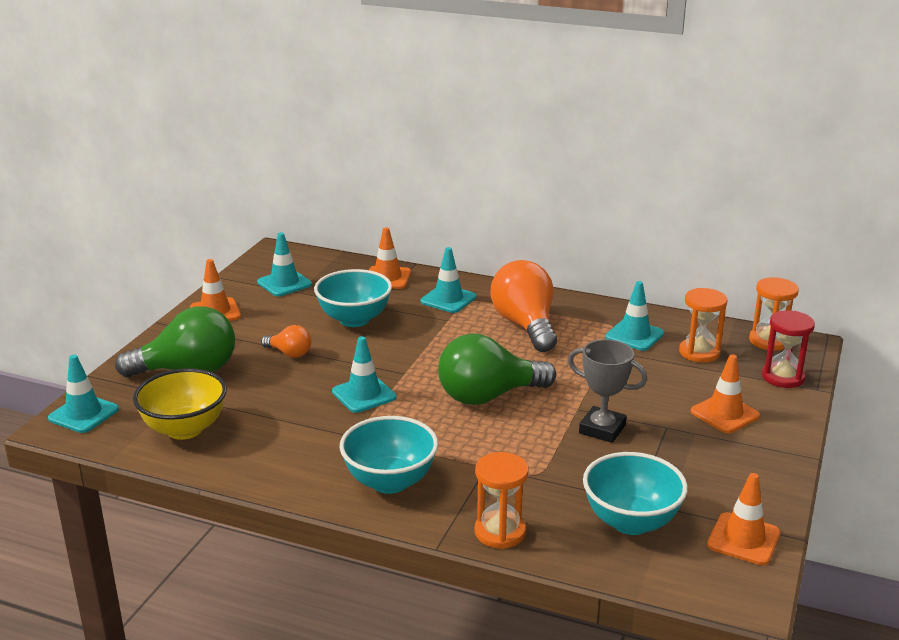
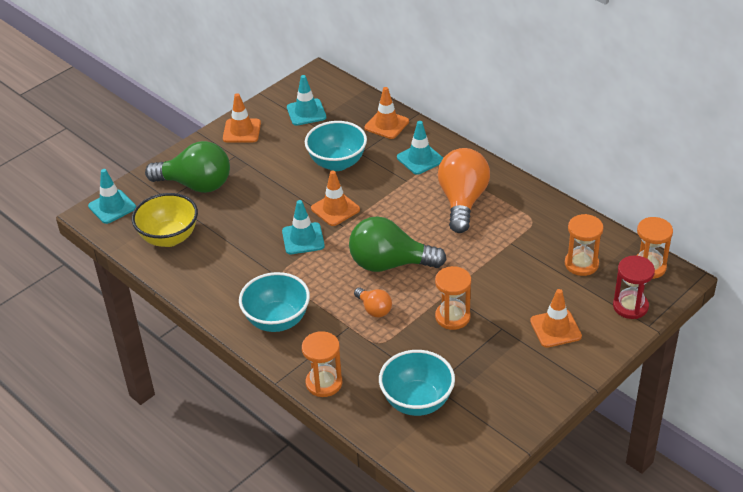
camera: 25 degrees right, 15 degrees up
orange light bulb [261,325,311,358] -> orange light bulb moved to [354,288,392,317]
grey trophy [568,339,647,443] -> orange hourglass [435,266,471,330]
turquoise traffic cone [605,281,664,351] -> none
orange traffic cone [707,473,781,565] -> orange traffic cone moved to [311,171,360,226]

